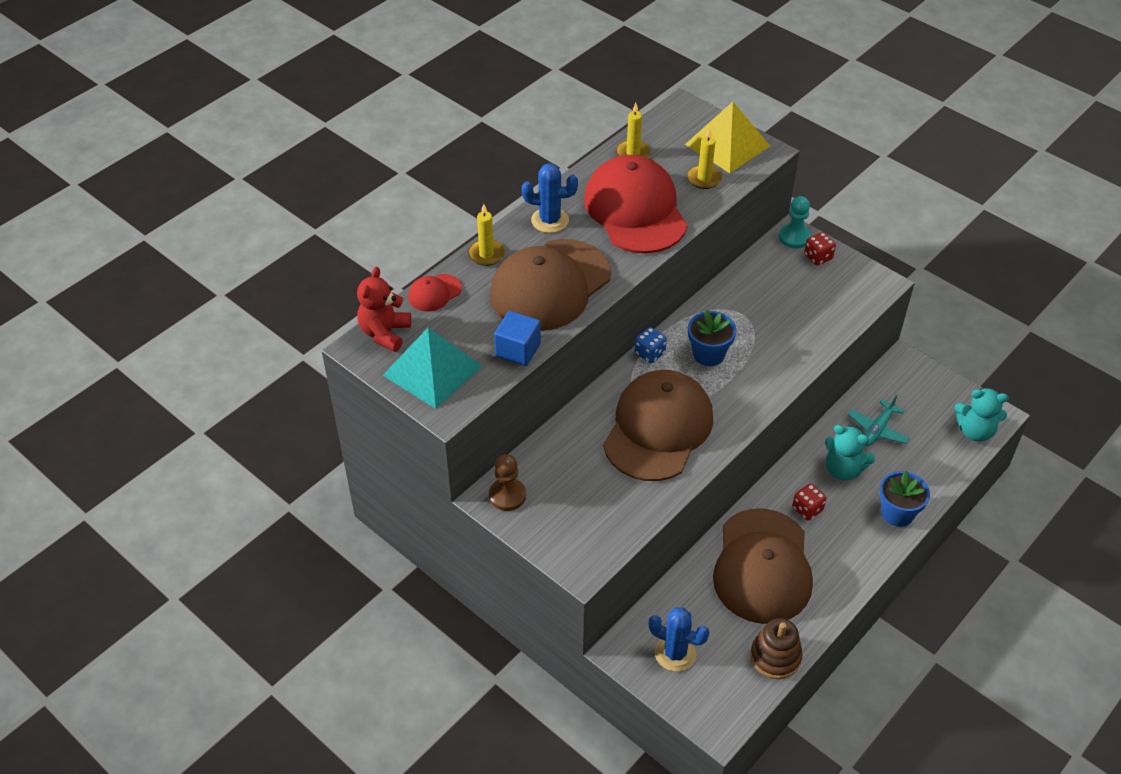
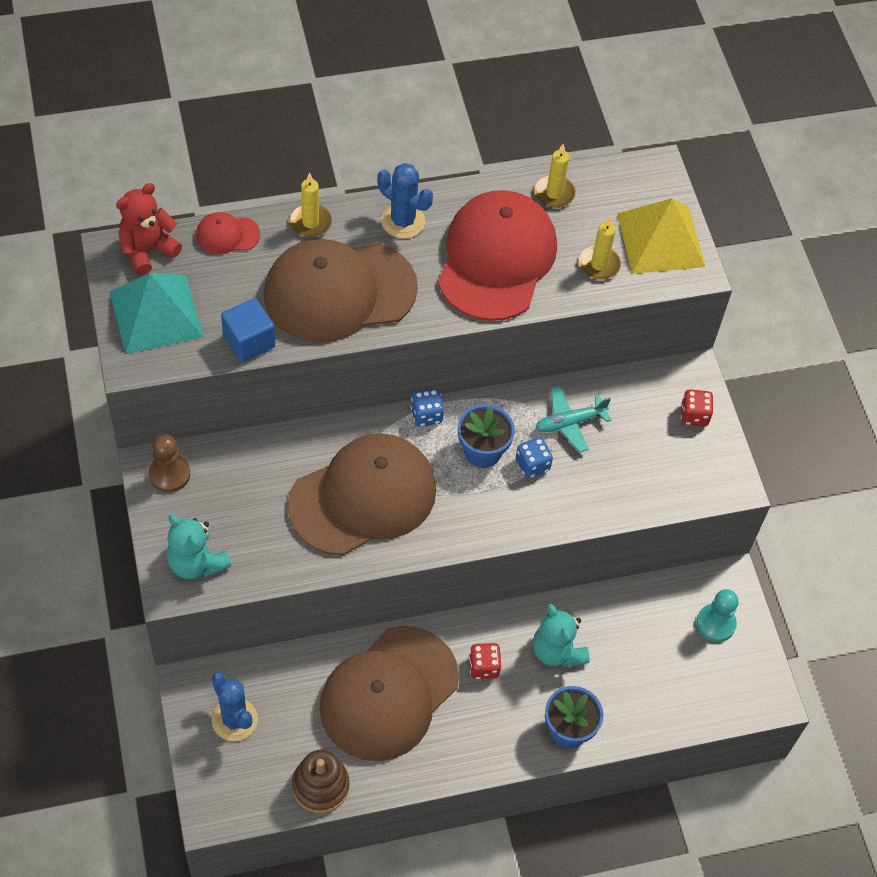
camera: 30 degrees right, 10 degrees up
turquoise pawn [779,196,811,248] -> turquoise pawn moved to [696,589,738,642]
turquoise plane [848,395,910,446] -> turquoise plane moved to [536,386,611,453]
turquoise teddy bear [954,388,1009,442] -> turquoise teddy bear moved to [167,514,231,579]
none -> blue dice [516,437,553,478]

